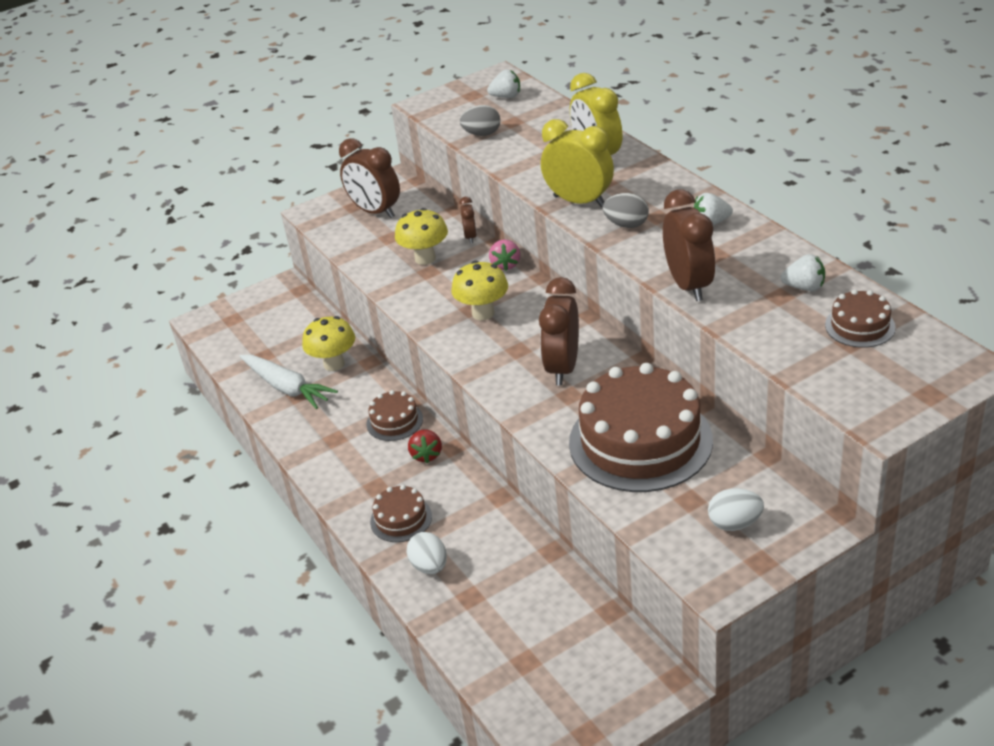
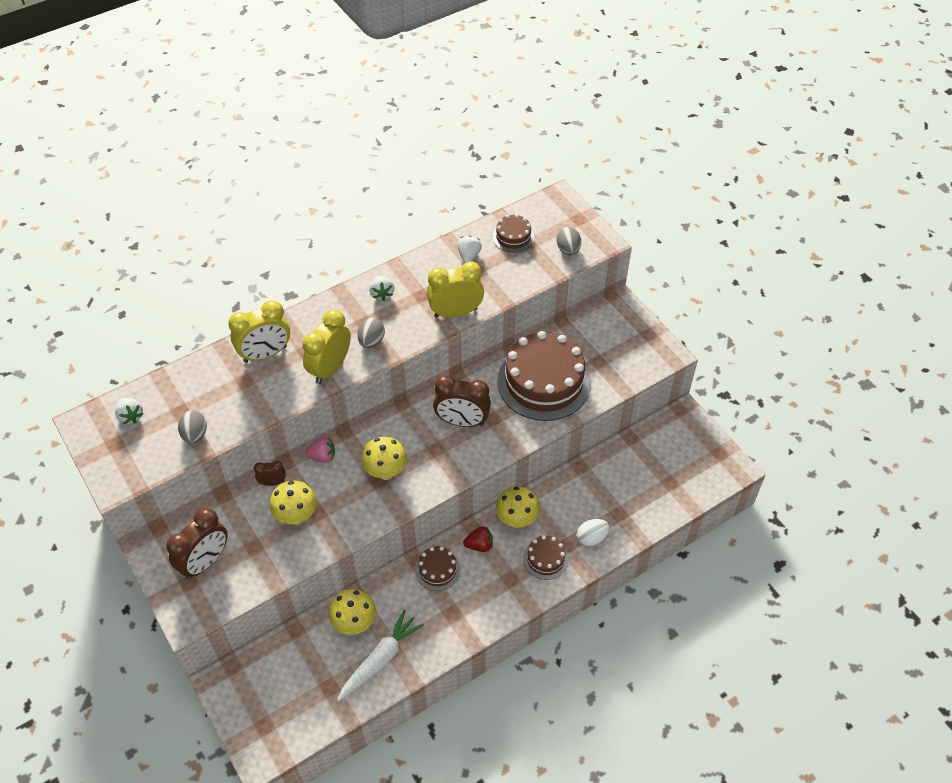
camera: 95 degrees left, 15 degrees up
white strawberry [487,70,520,98] -> white strawberry turned 150 degrees clockwise [115,398,143,424]
brown clock [663,189,715,301] -> yellow clock [427,261,484,318]
white egg [708,488,764,531] -> none
none -> yellow mushroom [496,486,540,528]
none -> grey egg [556,227,581,255]

